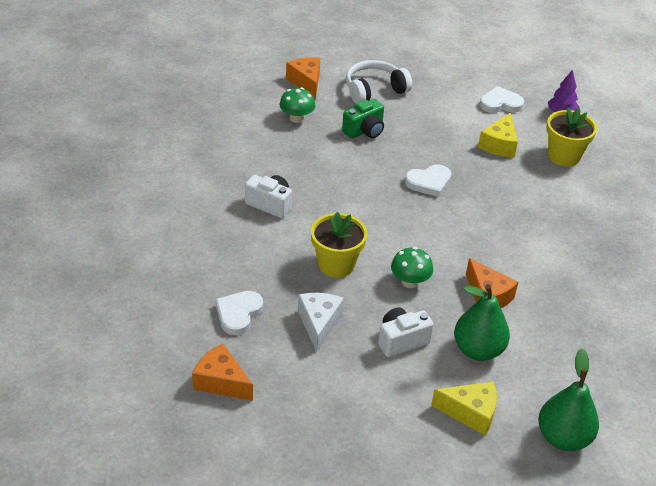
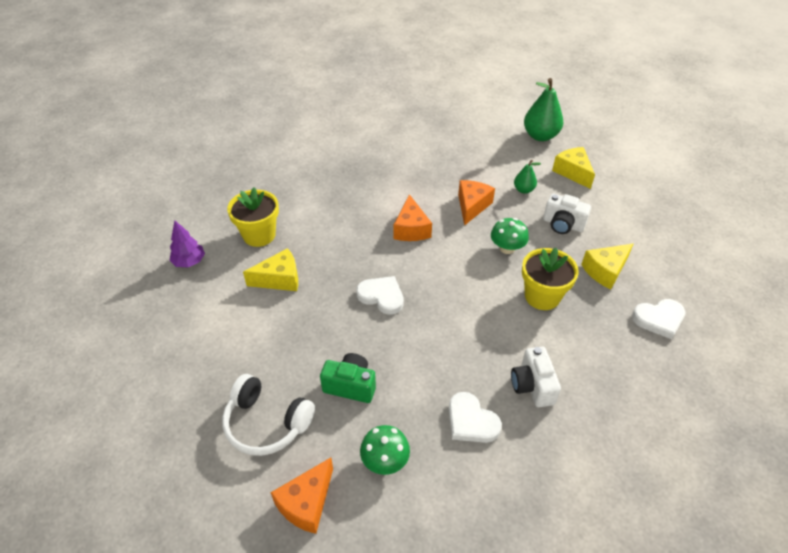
camera: 125 degrees left, 5 degrees up
orange cheese [192,343,253,401] -> orange cheese moved to [393,194,432,241]
white cheese [298,293,344,352] -> yellow cheese [581,244,633,289]
green pear [454,284,510,361] -> green pear [514,160,541,194], size x0.54
white heart [480,86,524,113] -> white heart moved to [449,392,502,443]

